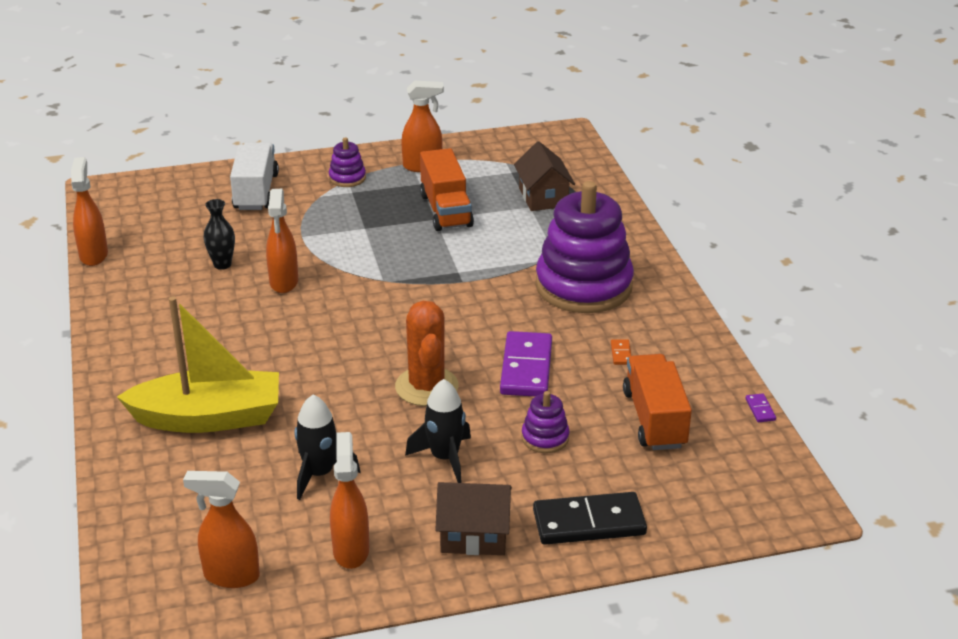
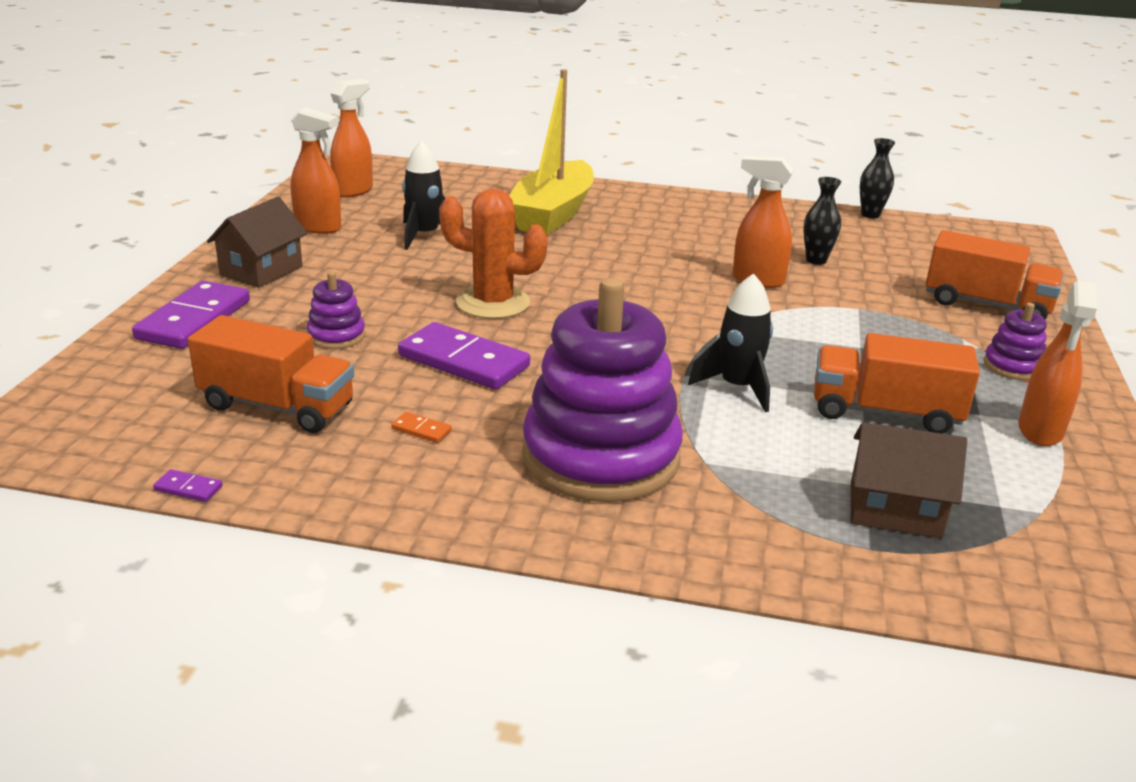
camera: 115 degrees right, 5 degrees down
orange spray bottle [71,157,108,266] -> black vase [860,138,895,218]
white truck [230,142,279,210] -> orange truck [926,230,1064,320]
black rocket [405,379,471,483] -> black rocket moved to [688,273,773,412]
black domino [533,492,647,545] -> purple domino [132,281,250,349]

